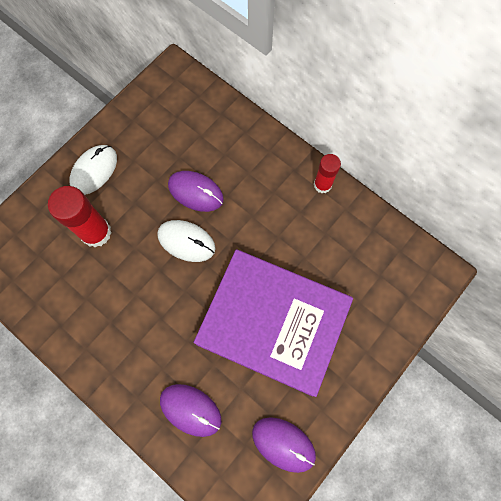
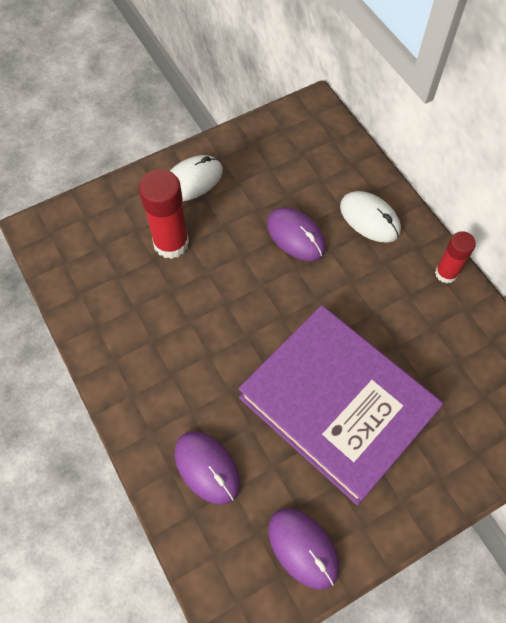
camera: 20 degrees right, 10 degrees down
white mouse [157,220,215,262] -> white mouse moved to [340,191,401,243]

